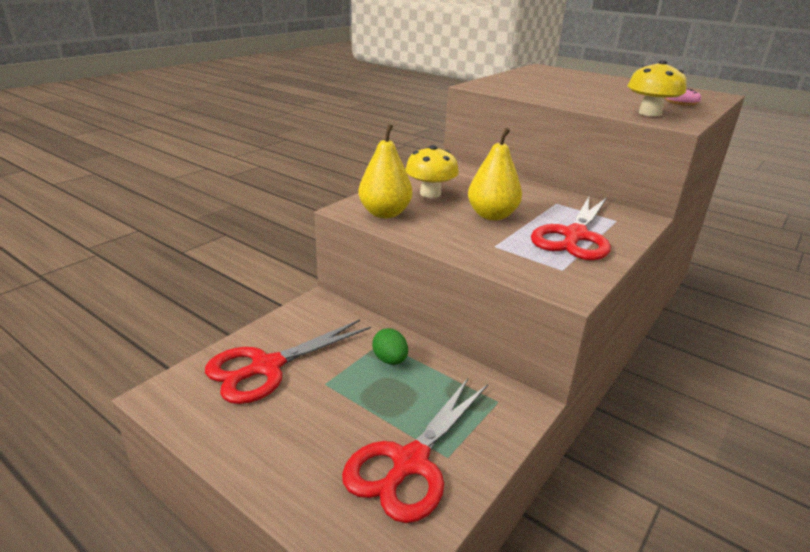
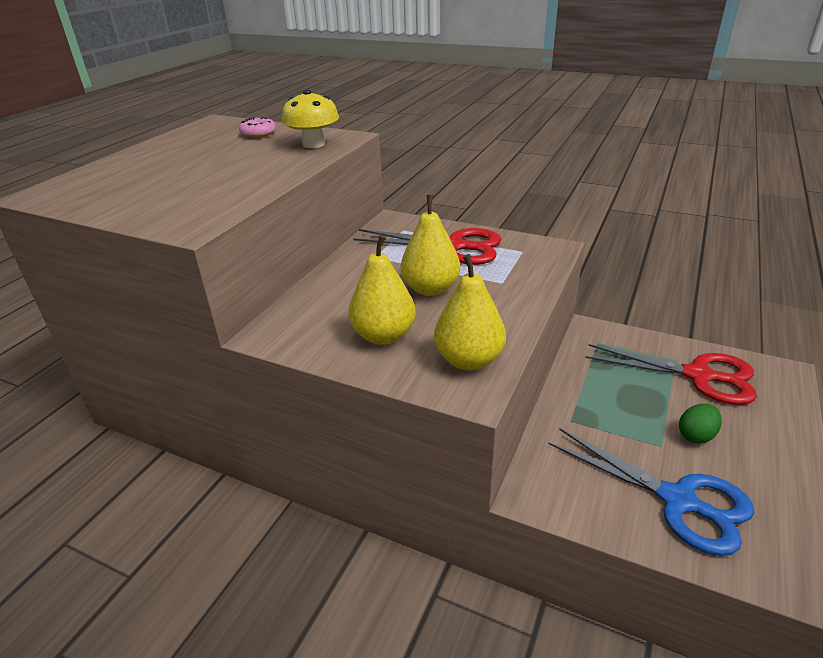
camera: 100 degrees left, 5 degrees up
red scissors [205,319,371,404] -> blue scissors [548,428,754,556]
green egg [372,328,408,365] -> green egg moved to [679,404,722,443]
yellow mushroom [405,145,459,198] -> yellow pear [348,235,416,345]

